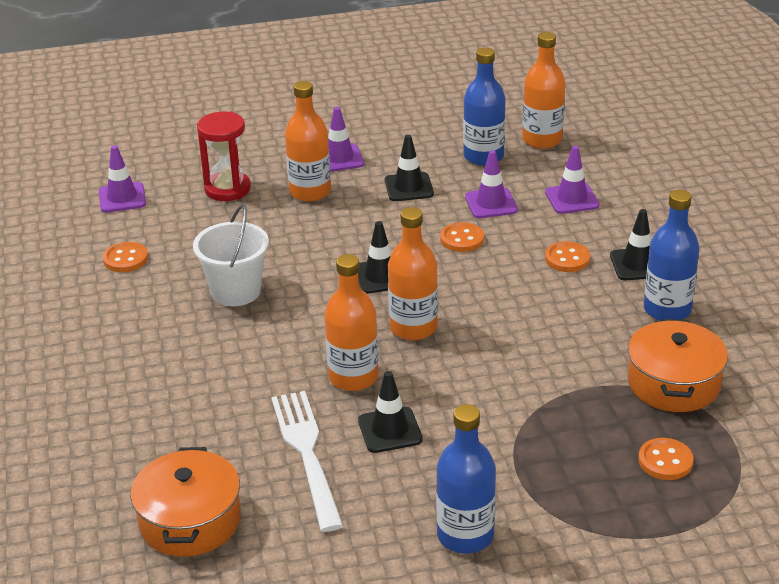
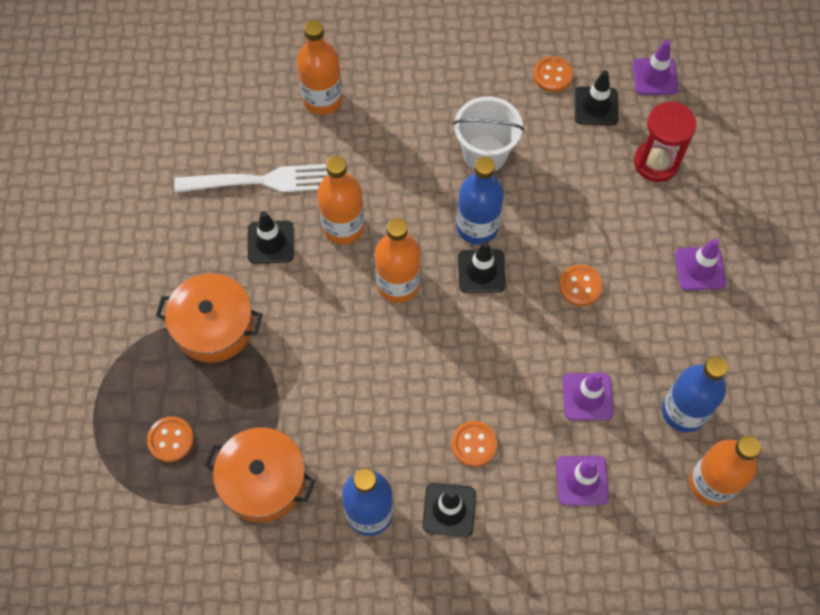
camera: 100 degrees right, 30 degrees up
orange pot [131,447,241,557] -> orange pot moved to [156,273,263,363]
orange bottle [285,81,331,202] -> orange bottle moved to [297,20,343,115]
black traffic cone [385,135,434,201] -> black traffic cone moved to [574,70,619,125]
blue bottle [436,404,496,554] -> blue bottle moved to [457,157,504,245]
orange button [440,222,484,252] -> orange button moved to [559,265,603,306]

